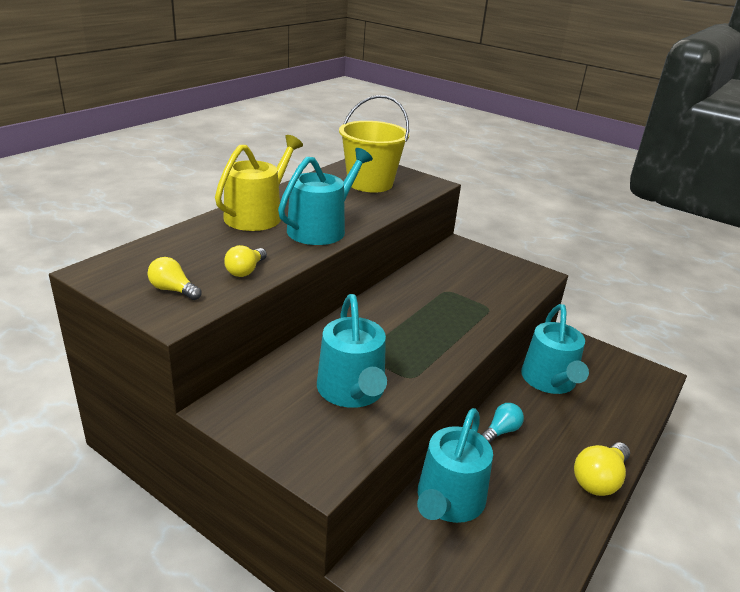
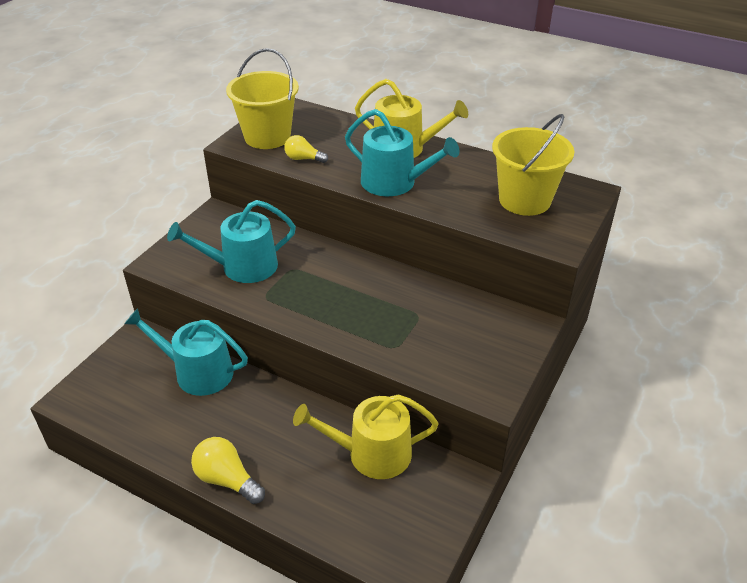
camera: 85 degrees right, 10 degrees up
yellow light bulb [148,257,202,300] -> yellow bucket [226,48,299,149]
turquoise light bulb [481,403,524,443] -> none
turquoise watering can [521,304,589,394] -> yellow watering can [293,394,439,479]

